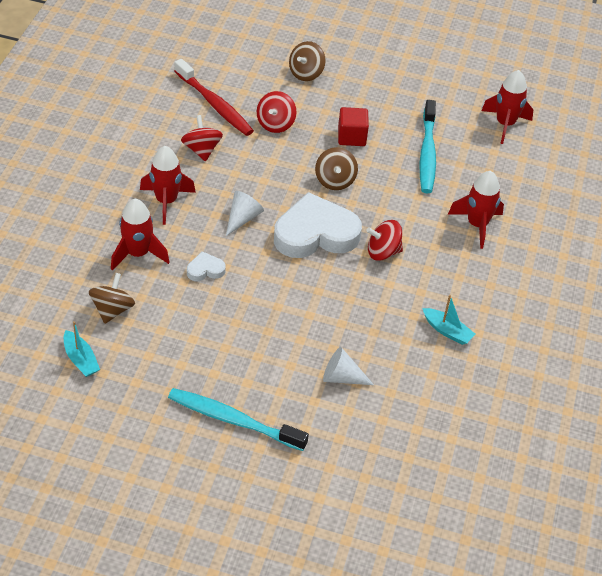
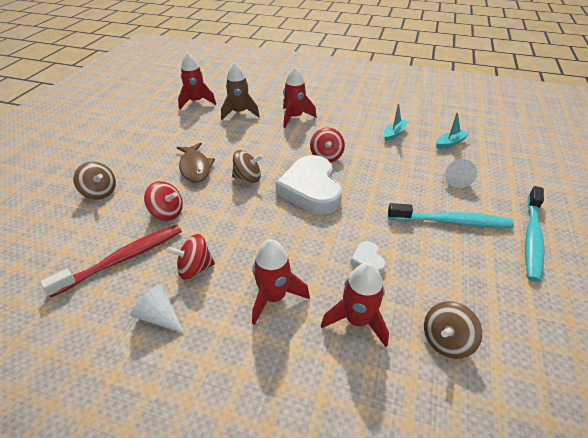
camera: 85 degrees left, 5 degrees down
turquoise boat [64,321,100,377] -> turquoise boat moved to [436,112,469,149]
brown spinning top [89,273,135,324] -> brown spinning top turned 60 degrees counterclockwise [424,301,482,359]
white cone [226,191,264,236] -> white cone moved to [130,284,185,334]
red cube [338,107,369,146] -> brown fish [177,143,215,183]
turquoise toothbrush [420,100,436,193] -> turquoise toothbrush moved to [388,203,514,228]
none -> brown rocket [221,62,260,120]

